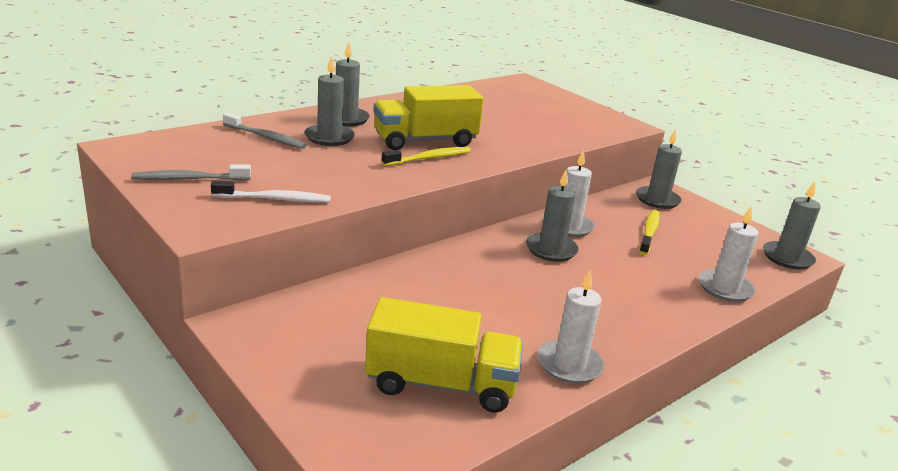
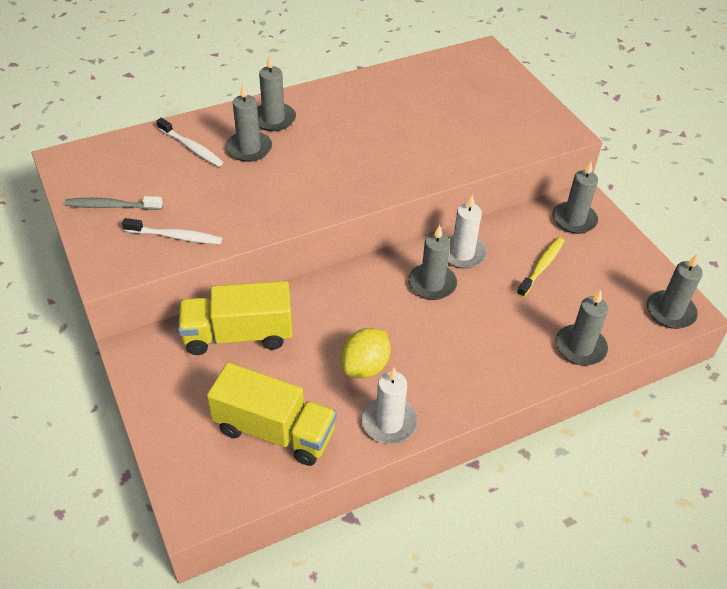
camera: 15 degrees right, 20 degrees up
grey toothbrush [223,113,307,149] -> white toothbrush [156,118,223,167]
yellow truck [373,85,484,150] -> yellow truck moved to [178,281,292,355]
yellow toothbrush [381,147,471,166] -> none
white candle [699,206,758,302] -> grey candle [555,290,608,366]
none -> yellow lemon [341,328,391,378]

